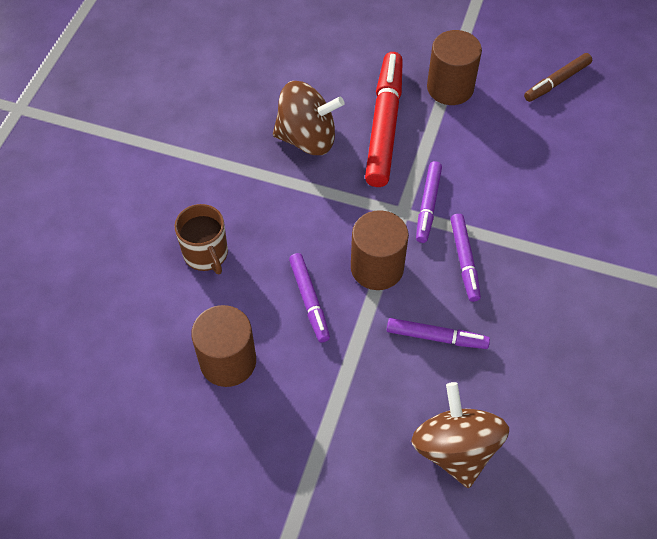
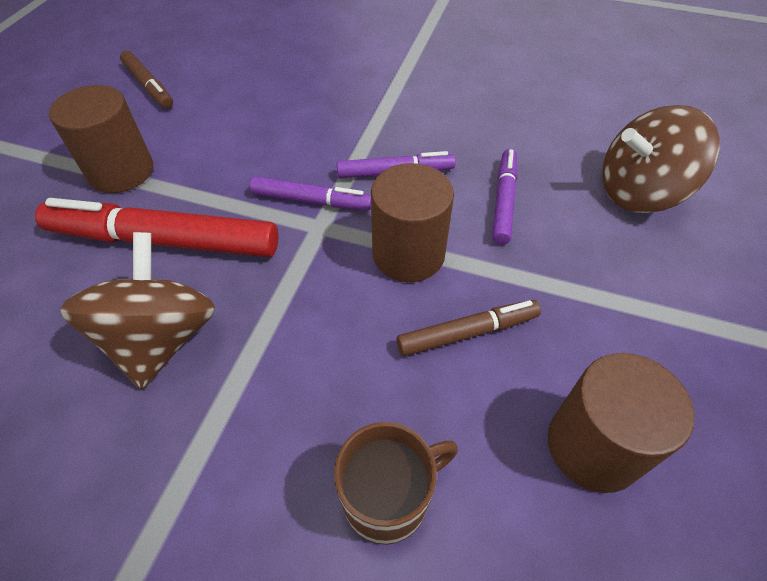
camera: 90 degrees left, 5 degrees down
purple marker [289,253,330,343] -> brown marker [397,300,541,356]

